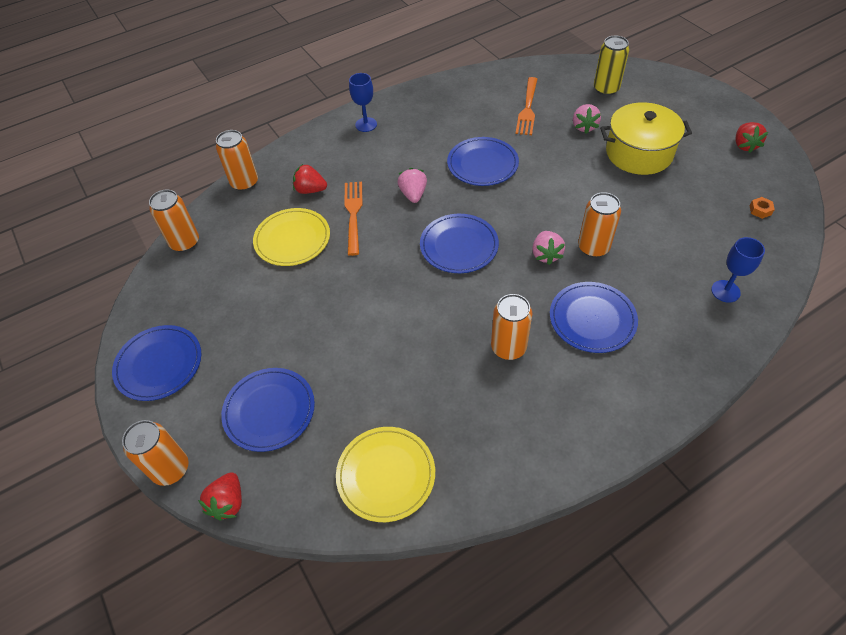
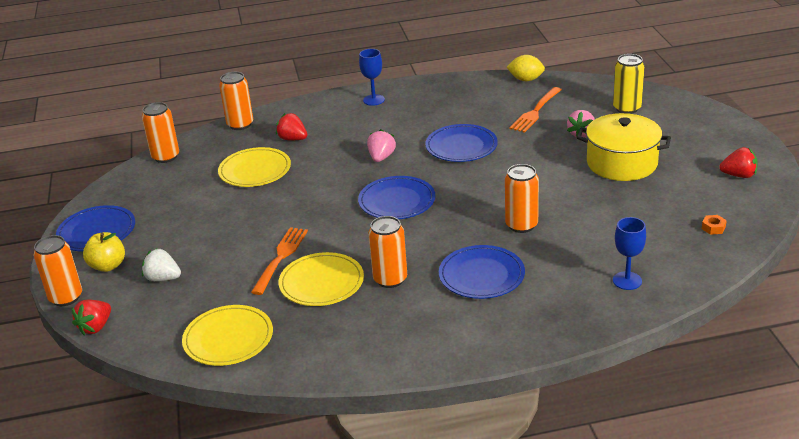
camera: 20 degrees right, 20 degrees down
blue plate [221,368,315,452] -> white strawberry [142,248,181,281]
orange fork [344,182,363,256] -> orange fork moved to [251,227,308,295]
pink strawberry [532,231,565,265] -> none
red strawberry [735,122,768,153] -> red strawberry turned 105 degrees counterclockwise [719,147,758,178]
none -> yellow apple [83,232,125,272]
none -> yellow plate [279,252,364,306]
none -> yellow lemon [507,55,545,81]

